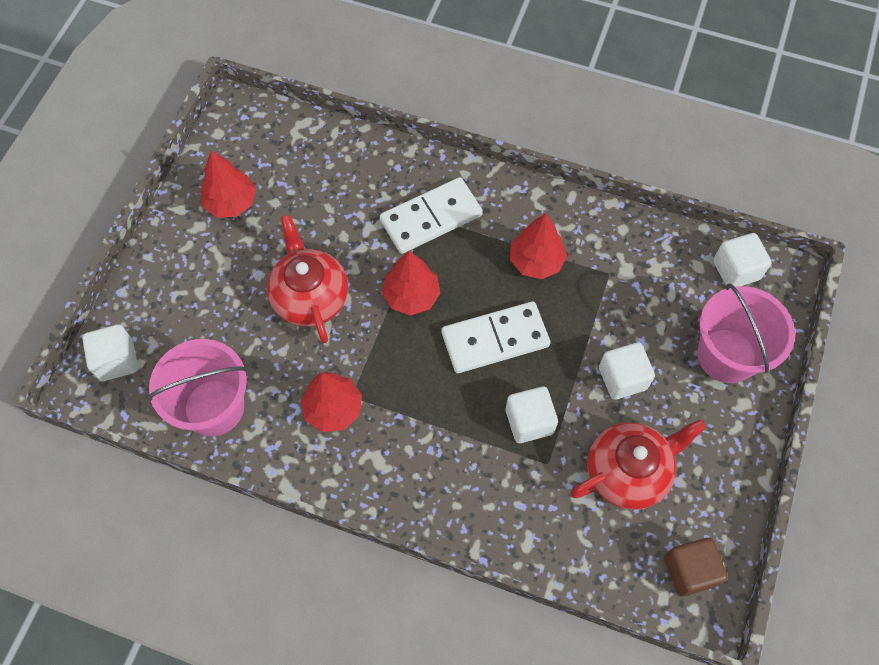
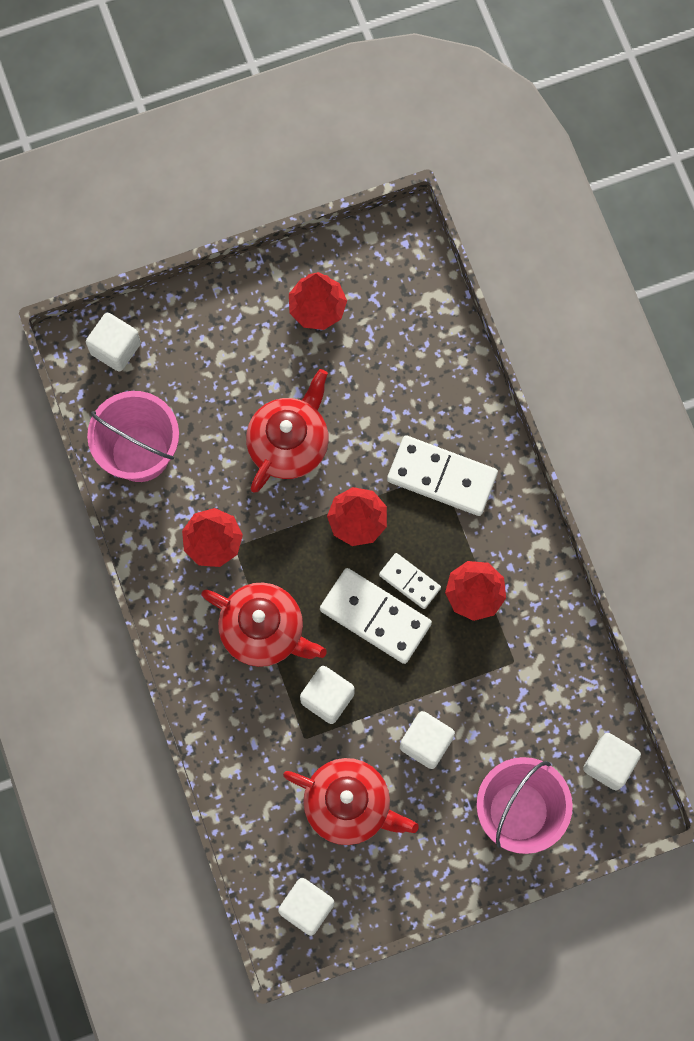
camera: 50 degrees right, 10 degrees up
brown cube [664,538,728,597] -> white cube [278,878,334,936]
none -> red teapot [201,583,327,667]
none -> white domino [379,553,441,609]

